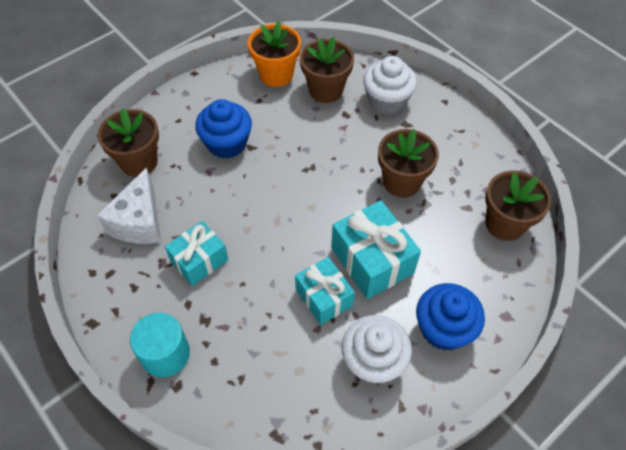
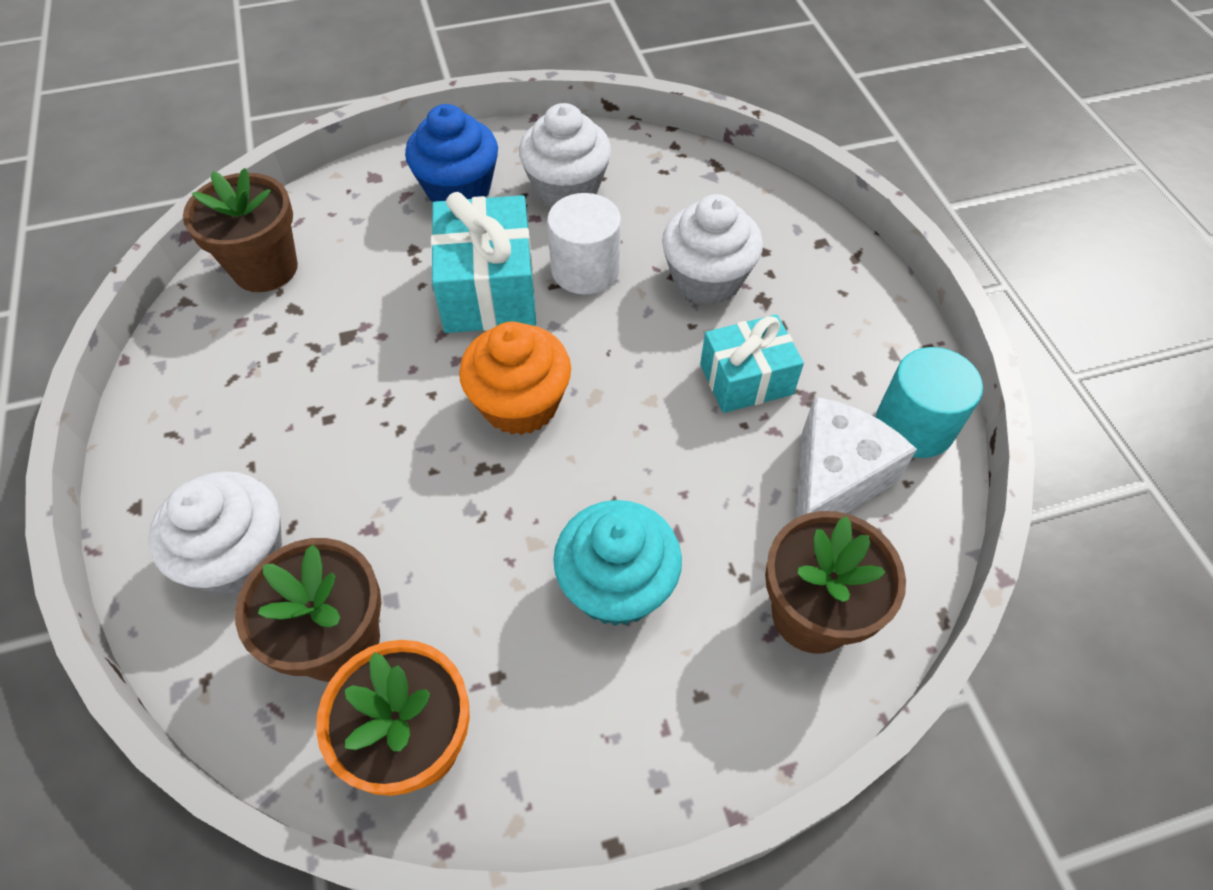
camera: 155 degrees left, 0 degrees up
turquoise cylinder [130,312,190,378] -> turquoise cylinder moved to [876,347,983,458]
blue cupcake [195,99,252,159] -> turquoise cupcake [553,500,682,626]
turquoise gift [295,257,355,325] -> white cylinder [547,193,621,295]
brown flower pot [378,129,439,198] -> none
none -> orange cupcake [459,322,571,435]
none -> white cupcake [662,194,763,305]

